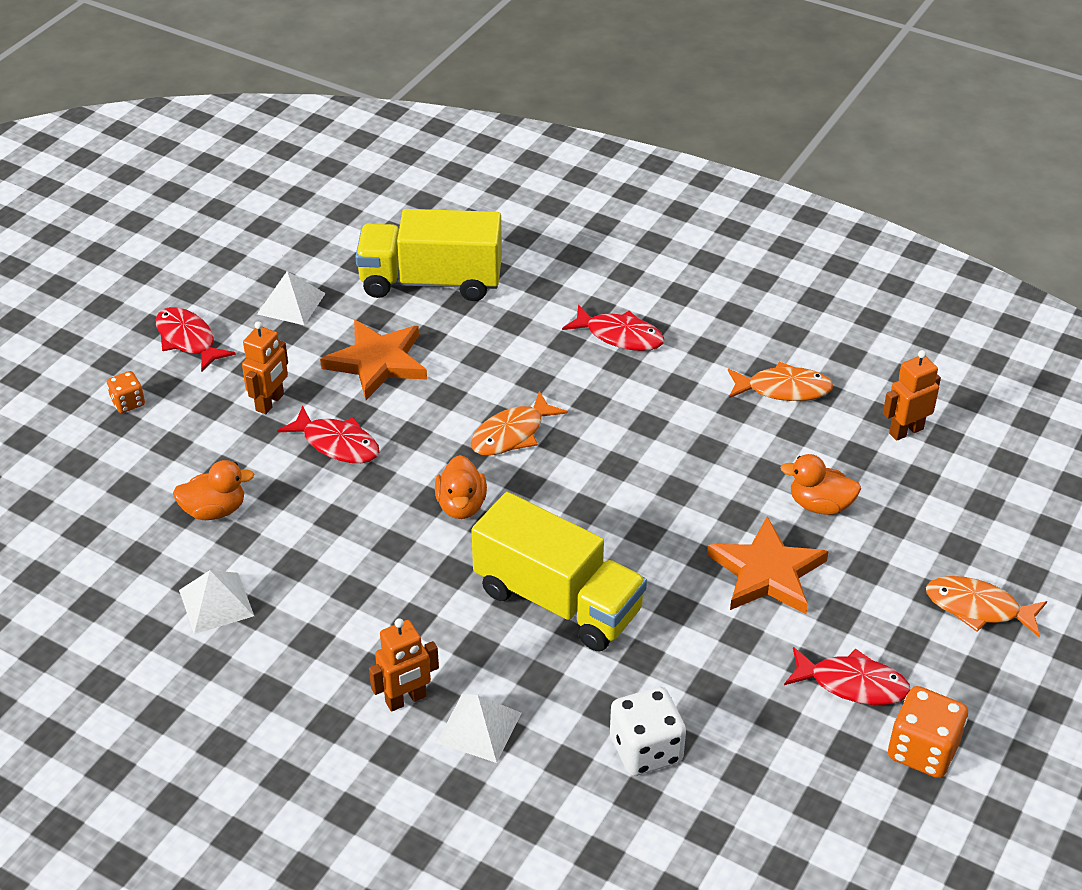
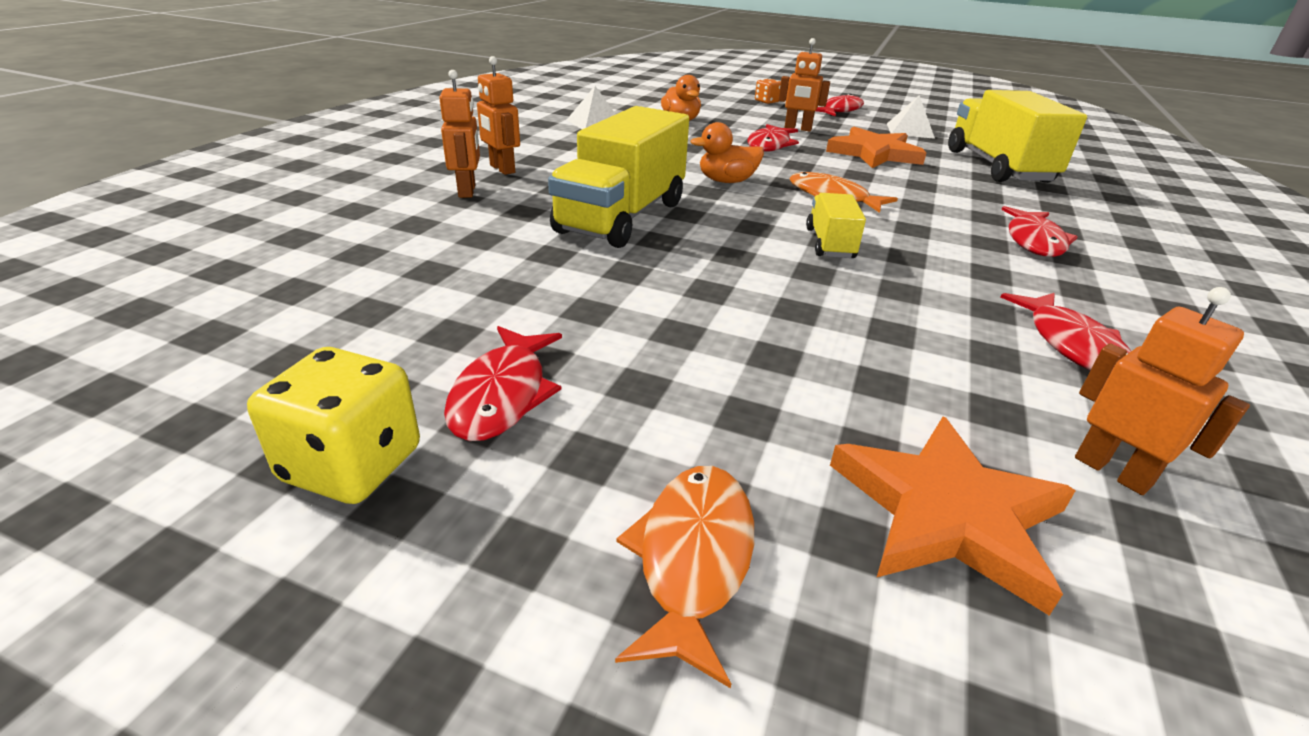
camera: 80 degrees right, 10 degrees down
white pyramid [436,694,521,763] -> orange robot [439,70,480,198]
white dice [610,687,686,776] -> none
orange star [707,517,829,614] -> orange star moved to [830,417,1076,616]
orange fish [728,362,833,401] -> red fish [1001,293,1131,370]
orange duck [780,454,861,515] -> none
orange dice [888,686,968,778] -> yellow dice [247,347,420,504]
none -> yellow truck [806,193,866,258]

